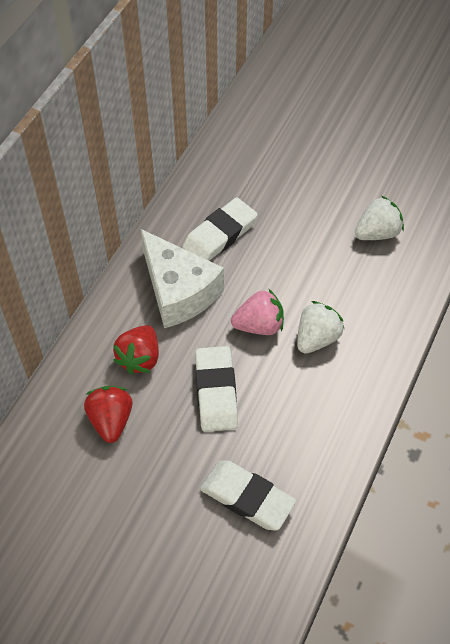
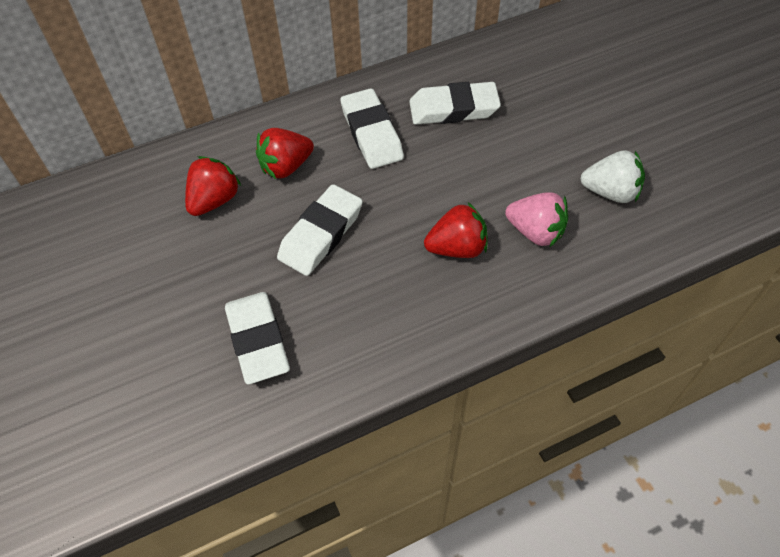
camera: 40 degrees right, 0 degrees up
white cheese [141,229,224,328] -> white eraser [341,88,404,169]
pink strawberry [231,289,284,335] -> pink strawberry moved to [505,192,568,248]
white strawberry [297,301,344,354] -> red strawberry [424,203,488,258]

